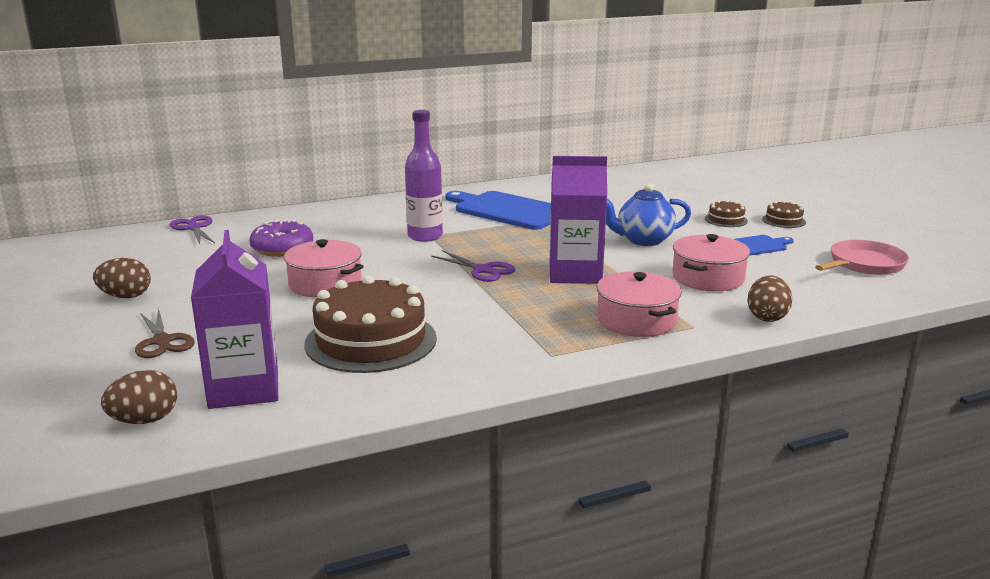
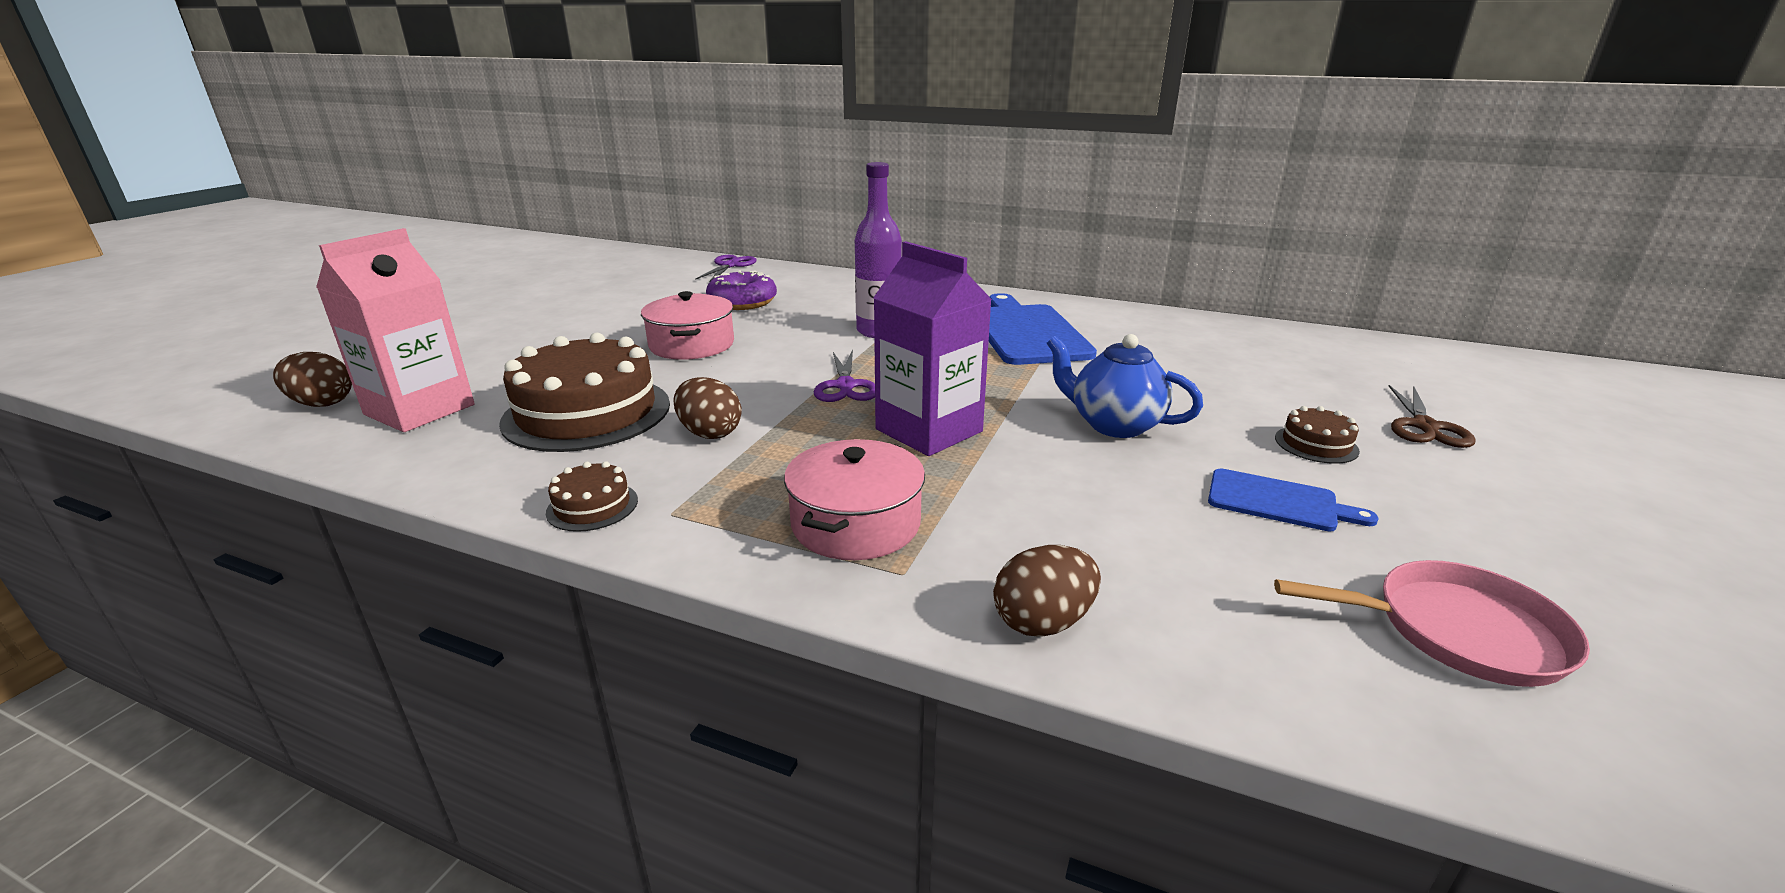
camera: 45 degrees right, 5 degrees up
brown egg [93,258,151,298] -> brown egg moved to [673,377,742,439]
brown scissors [135,309,195,358] -> brown scissors moved to [1388,385,1476,448]
purple carton [191,230,278,409] -> pink carton [316,228,475,432]
pink pot [672,234,750,291] -> none
brown cake [762,200,806,228] -> brown cake moved to [546,461,638,532]

